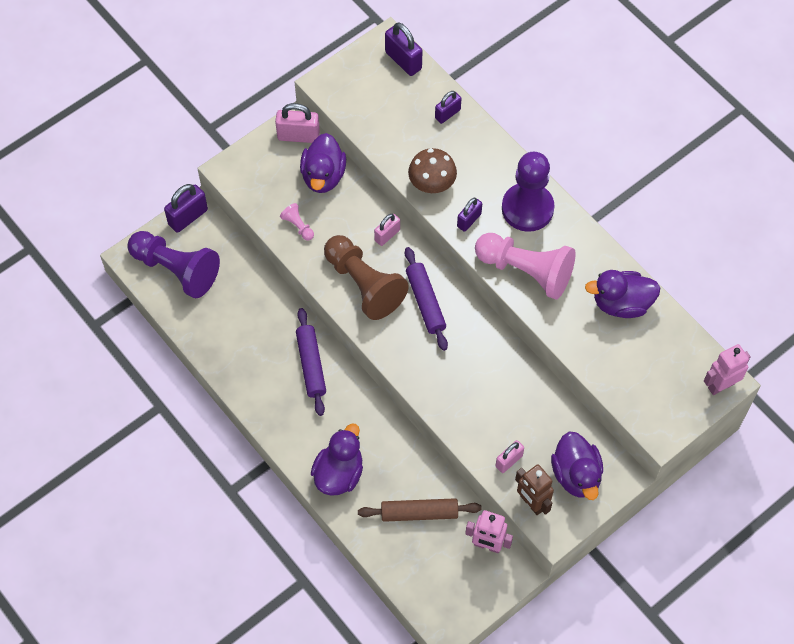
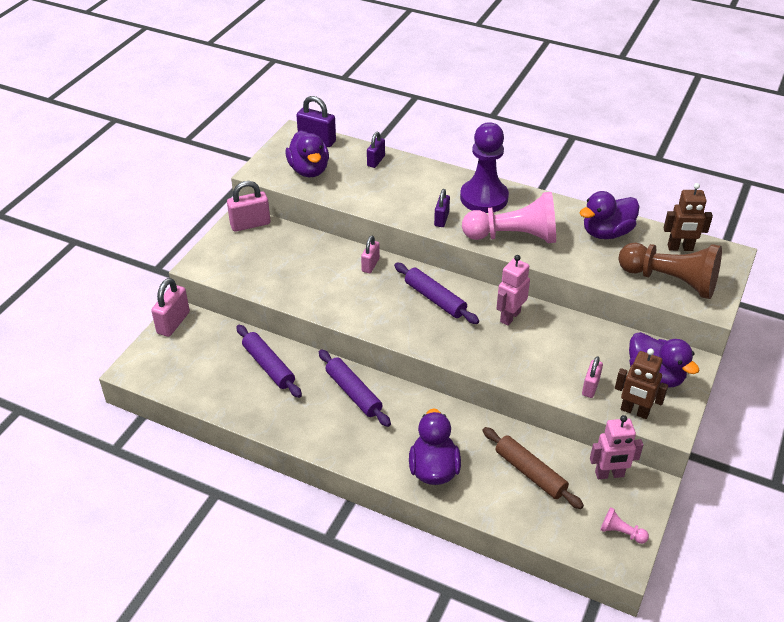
camera: 25 degrees left, 20 degrees down
purple pawn [127,231,220,298] -> none
purple padlock [164,184,208,233] -> pink padlock [151,278,190,337]
pink pawn [280,203,314,241] -> pink pawn moved to [600,507,649,544]
purple duck [300,133,346,193] -> purple duck moved to [286,130,329,177]
brown pawn [324,235,409,320] -> brown pawn moved to [618,243,722,299]
brown rolling pin [358,498,482,522] -> brown rolling pin turned 75 degrees clockwise [482,427,584,509]
brown mushroom [408,148,457,193] -> none
pink robot [704,344,751,395] -> pink robot moved to [496,255,530,326]
none -> purple rolling pin [236,325,302,398]
none -> brown robot [664,183,713,251]

